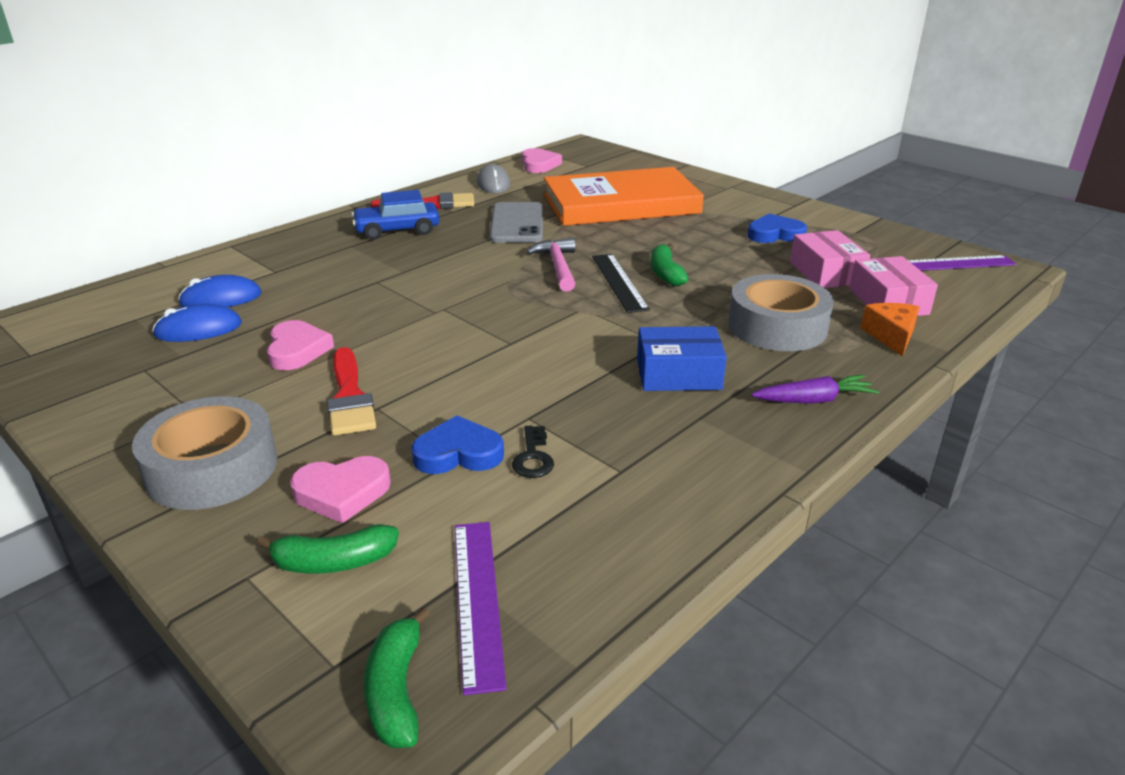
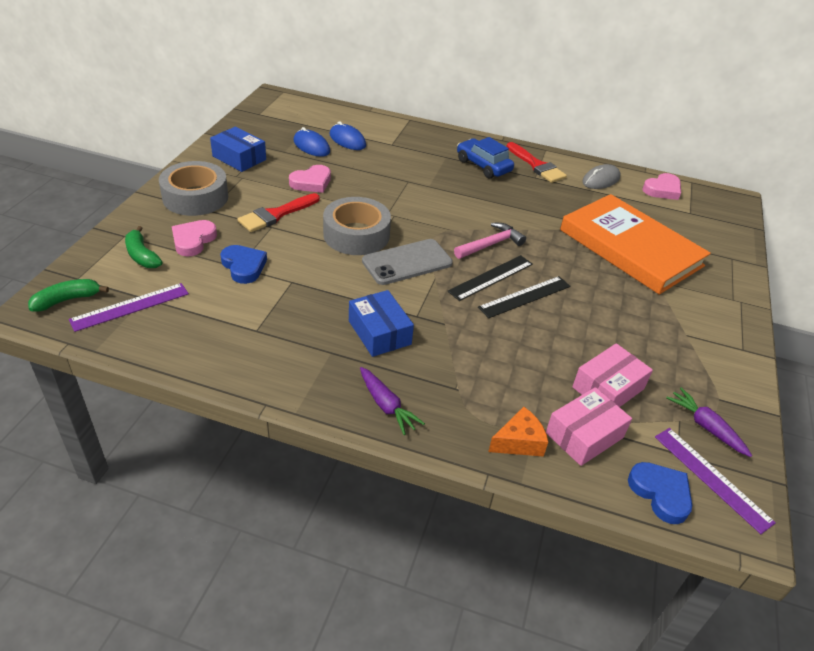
camera: 60 degrees right, 10 degrees up
pink heart [290,456,391,523] -> pink heart turned 60 degrees clockwise [172,220,217,256]
grey phone [490,202,543,243] -> grey phone moved to [362,239,453,285]
black key [512,426,554,478] -> none
green banana [650,243,688,286] -> black ruler [478,276,570,318]
grey tape [728,274,834,351] -> grey tape moved to [323,197,391,255]
blue heart [747,214,807,243] -> blue heart moved to [628,462,692,524]
none -> blue box [210,127,266,172]
none -> purple carrot [666,388,752,457]

